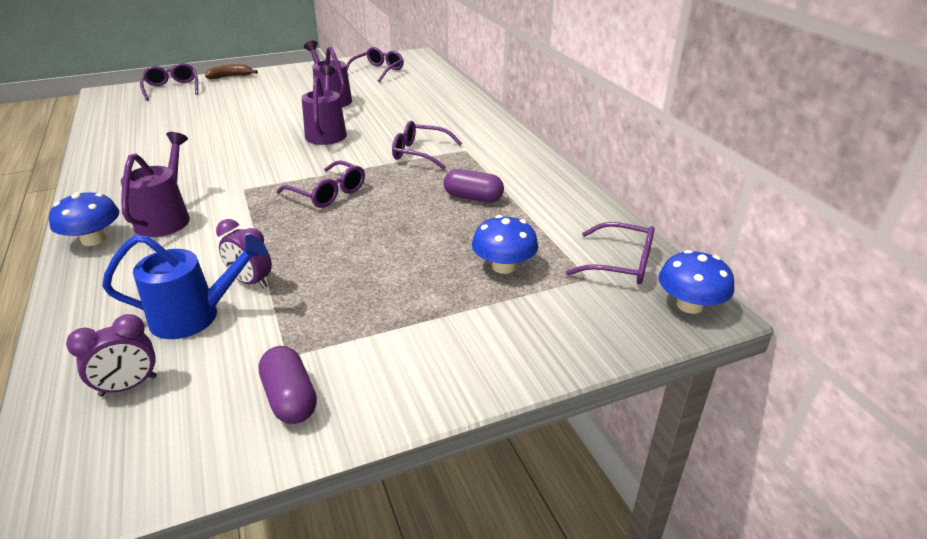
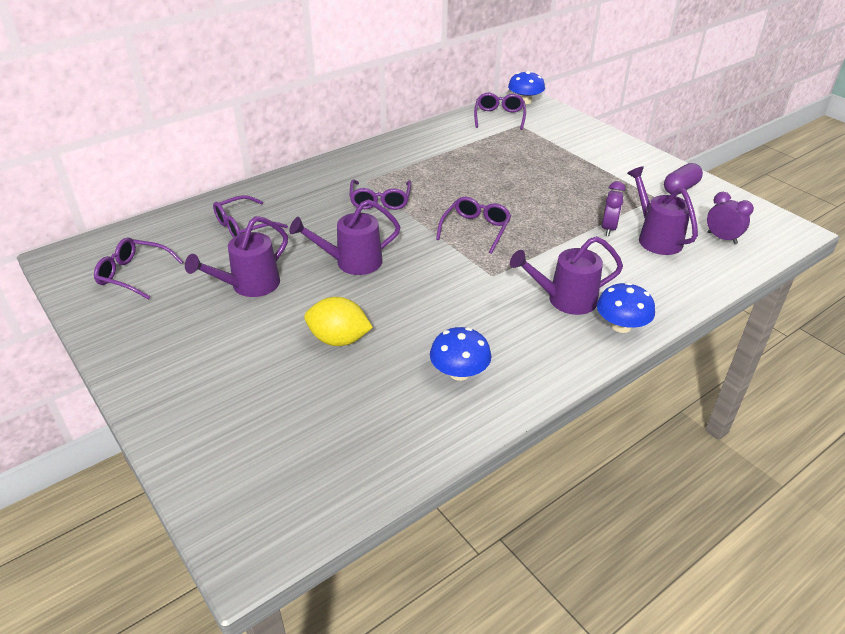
camera: 105 degrees left, 5 degrees up
blue watering can [102,234,267,339] -> purple watering can [627,166,698,255]
purple glasses [140,63,198,101] -> purple glasses moved to [213,195,288,238]
brown banana [205,64,258,79] -> none
purple capsule [444,169,504,203] -> none
blue mushroom [472,215,538,274] -> blue mushroom moved to [430,327,492,381]
none -> yellow lemon [304,297,373,346]

